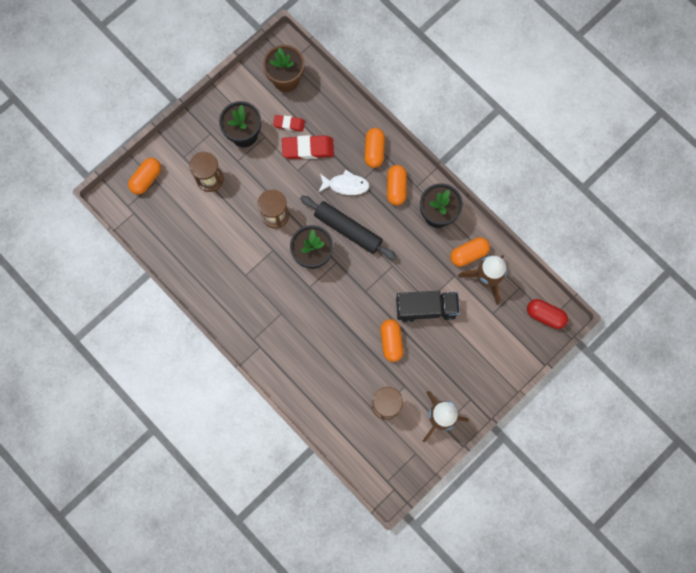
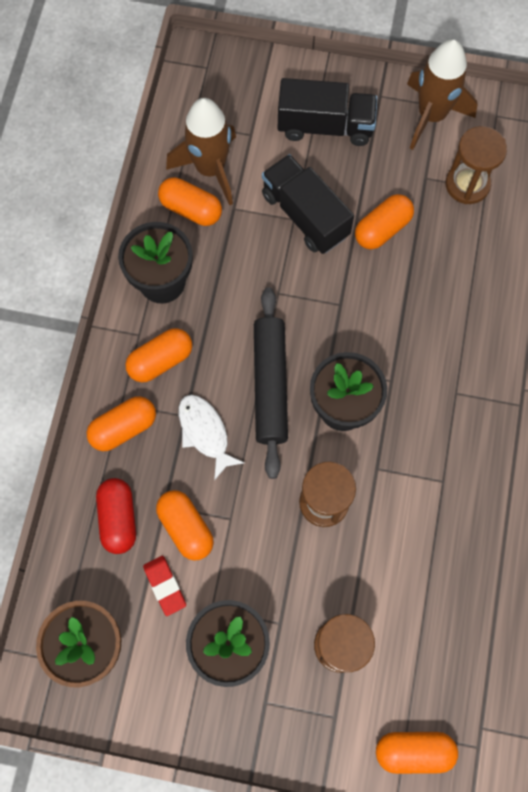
camera: 125 degrees left, 5 degrees down
red eraser [282,135,334,159] -> orange capsule [156,490,214,561]
red capsule [527,299,568,329] -> red capsule moved to [96,478,136,554]
none -> black truck [278,78,377,146]

